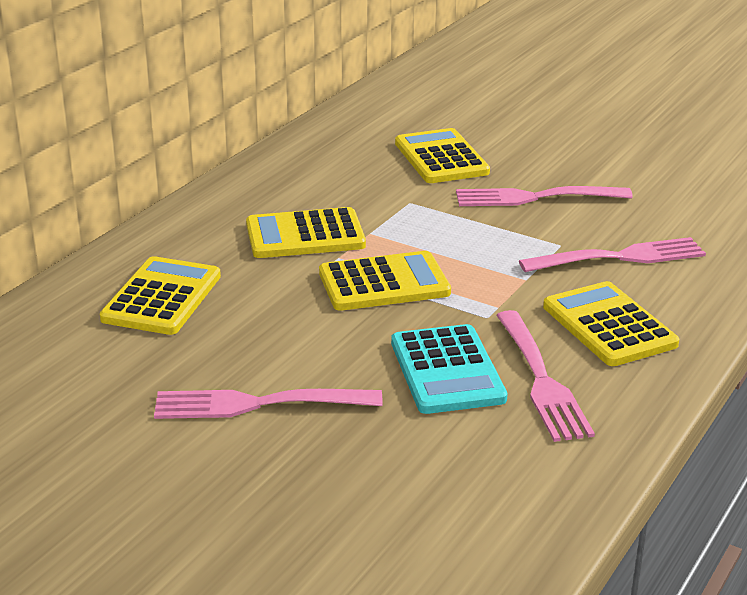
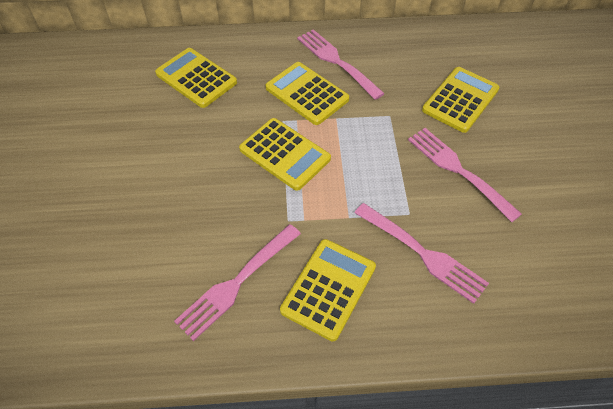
camera: 55 degrees right, 25 degrees up
yellow calculator [100,256,221,335] -> yellow calculator turned 120 degrees counterclockwise [155,48,237,108]
pink fork [154,389,382,419] -> pink fork moved to [297,29,385,100]
turquoise calculator [391,324,507,414] -> none

